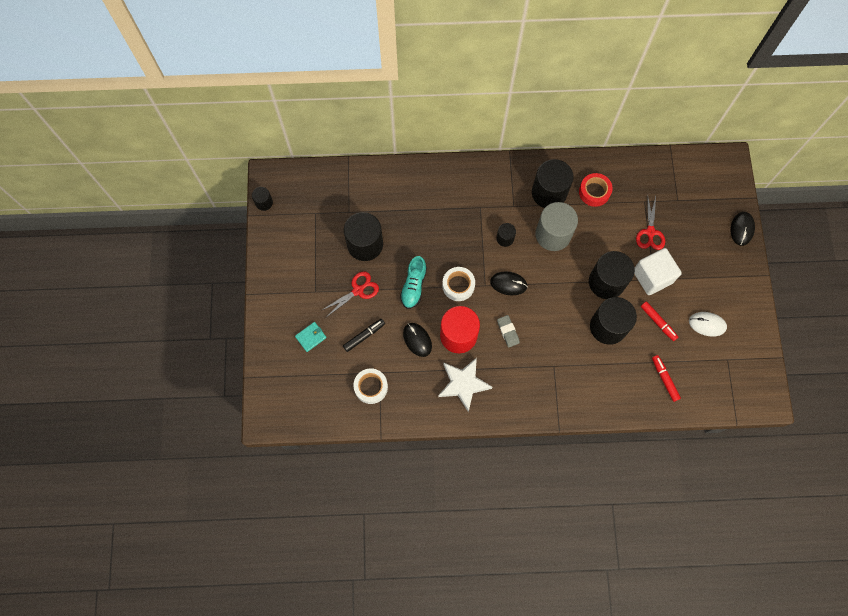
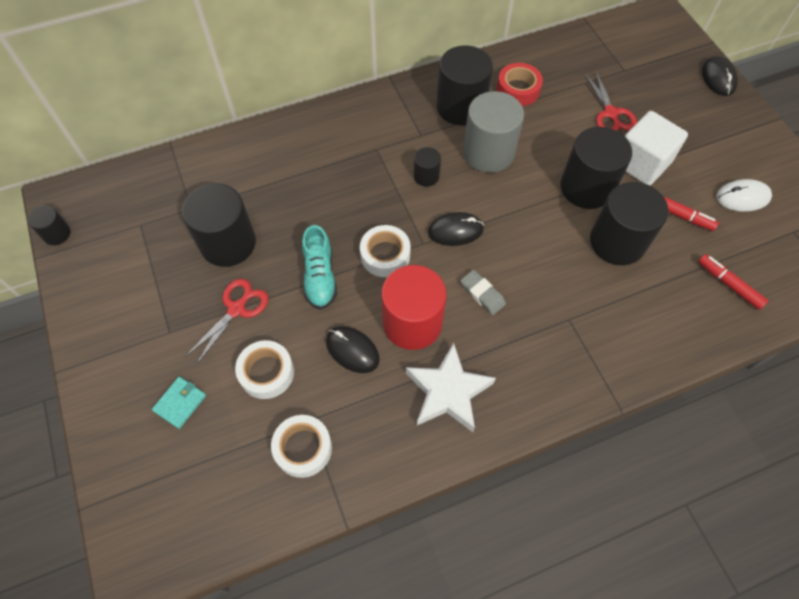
camera: 20 degrees left, 10 degrees down
black marker [343,319,385,352] -> white tape [235,340,294,399]

